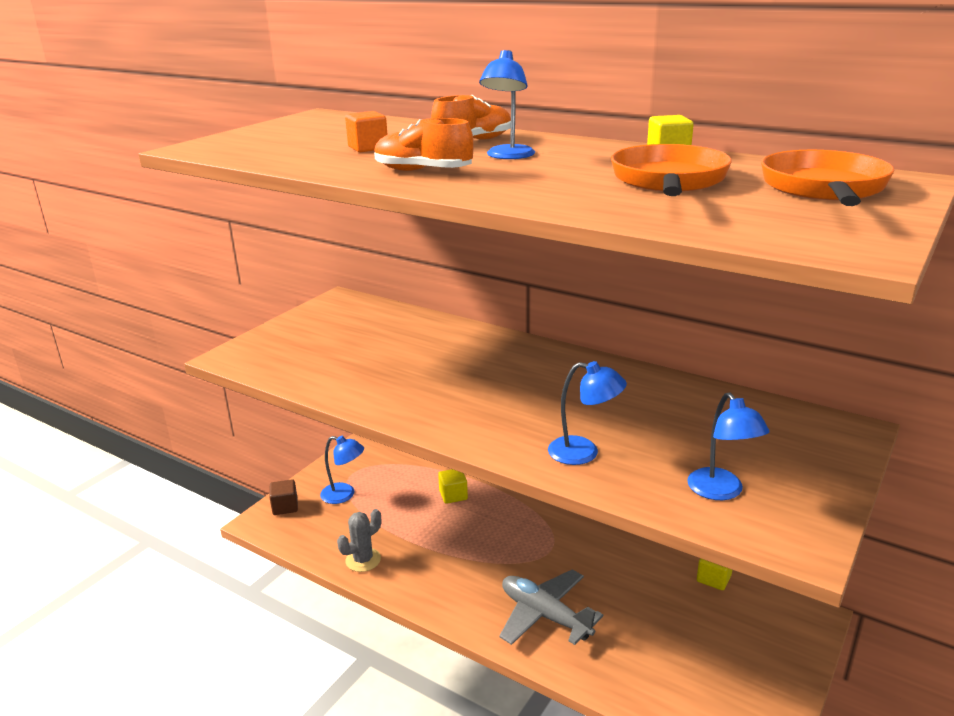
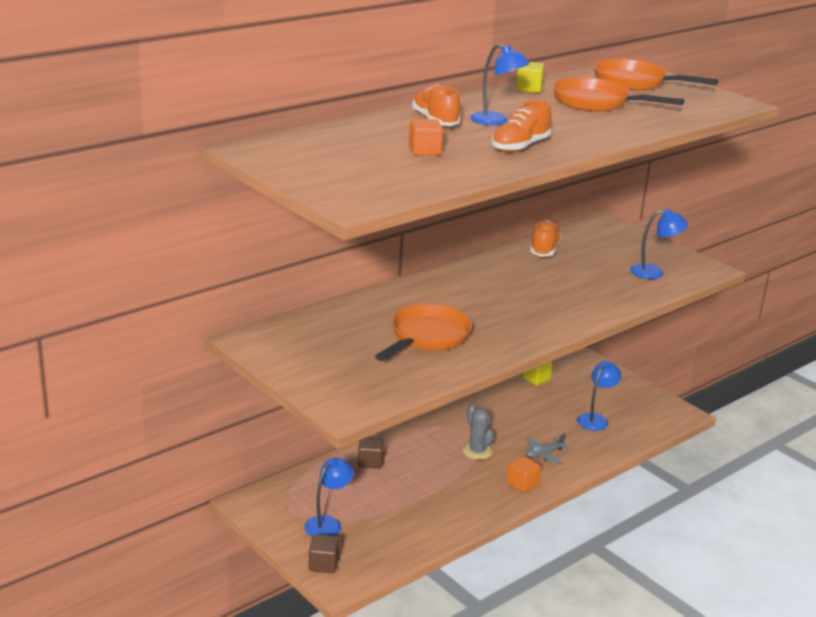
camera: 75 degrees left, 0 degrees up
grey cactus [337,509,381,572] -> grey cactus moved to [462,404,494,460]
yellow cube [438,469,468,504] -> brown cube [358,436,384,469]
grey plane [499,570,603,645] -> grey plane [525,433,569,465], size x0.55
blue lamp [548,361,627,465] -> blue lamp moved to [577,361,621,431]
none -> orange pan [375,304,472,361]
none -> orange cube [507,456,541,493]
none -> orange shoe [530,220,562,257]

